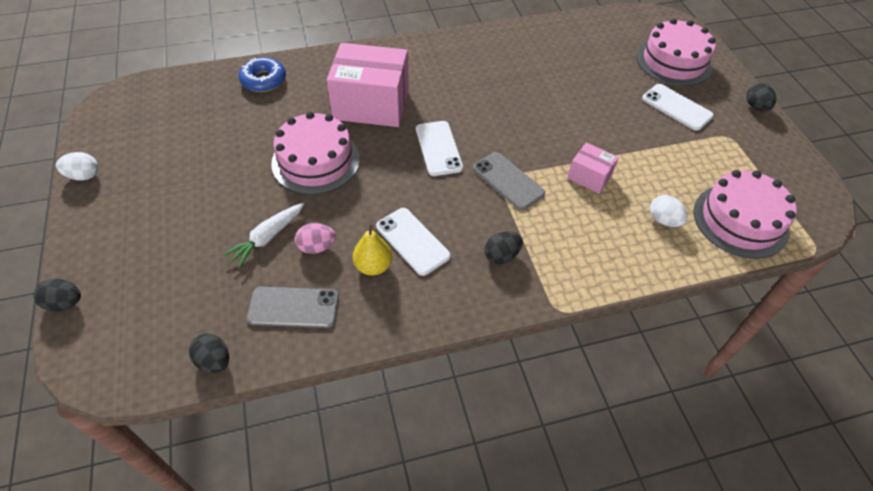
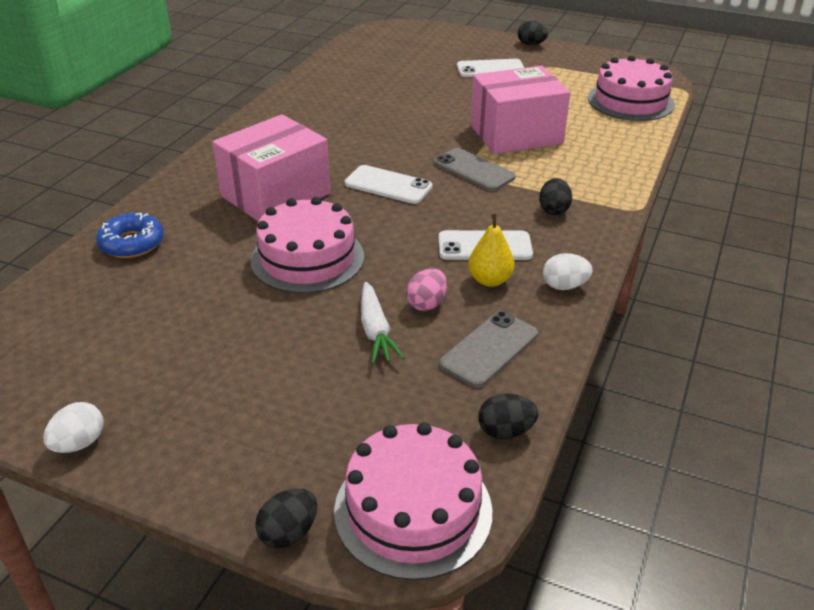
camera: 50 degrees left, 15 degrees down
grey phone [473,152,545,210] -> grey phone turned 45 degrees clockwise [434,148,516,191]
pink box [567,142,619,194] -> pink box [470,66,571,154], size x2.04
pink cake [637,18,716,86] -> pink cake moved to [334,422,492,580]
white egg [650,195,688,227] -> white egg moved to [543,253,592,290]

